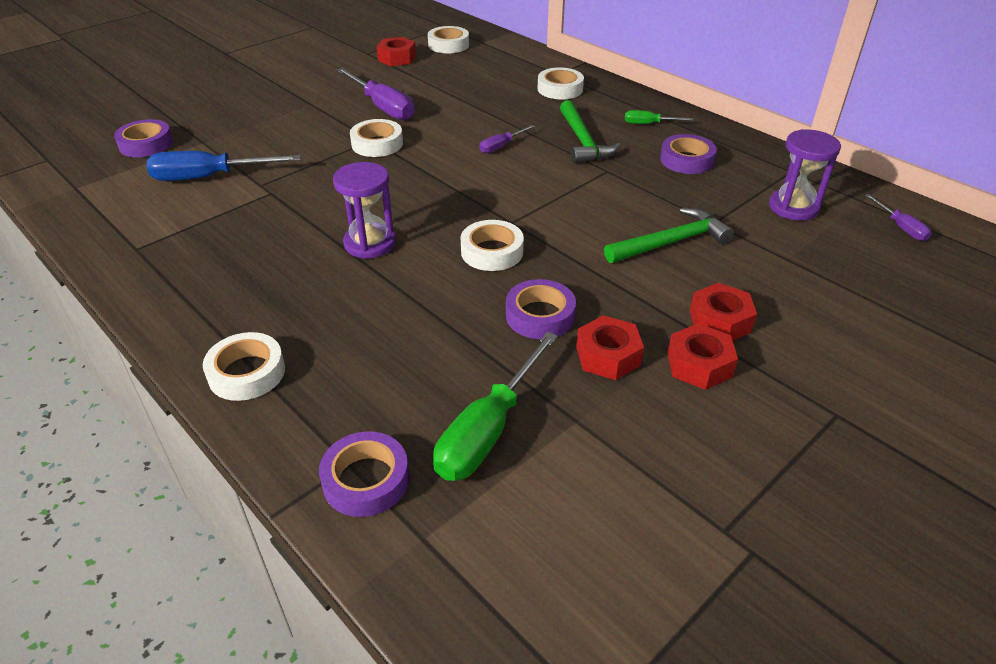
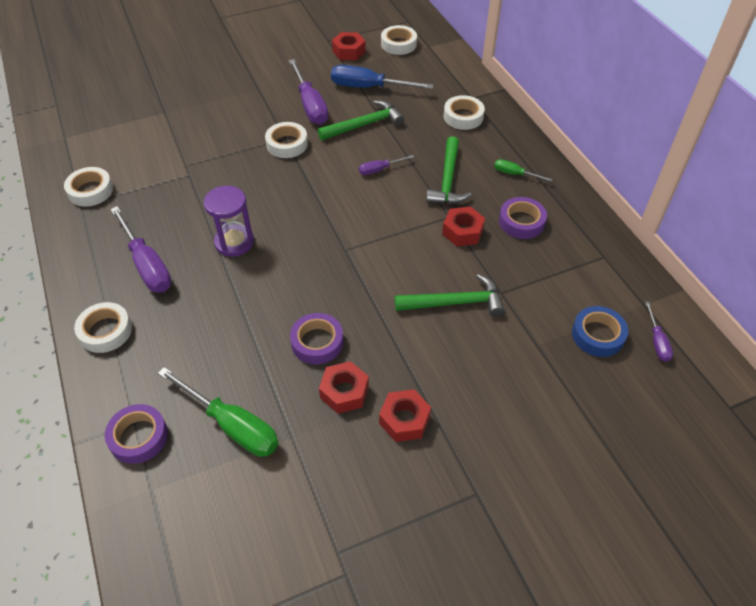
camera: 20 degrees right, 10 degrees up
purple tape [114,119,173,157] -> none
blue screwdriver [147,151,301,181] -> blue screwdriver moved to [331,65,434,89]
green screwdriver [433,332,558,481] -> green screwdriver turned 105 degrees counterclockwise [158,367,279,457]
white tape [461,220,524,271] -> white tape moved to [64,167,113,207]
red nut [690,283,757,341] -> red nut moved to [442,206,485,246]
purple hourglass [769,129,841,221] -> none
none -> purple screwdriver [110,206,172,293]
none -> green hammer [317,100,404,140]
none -> blue tape [572,306,628,357]

